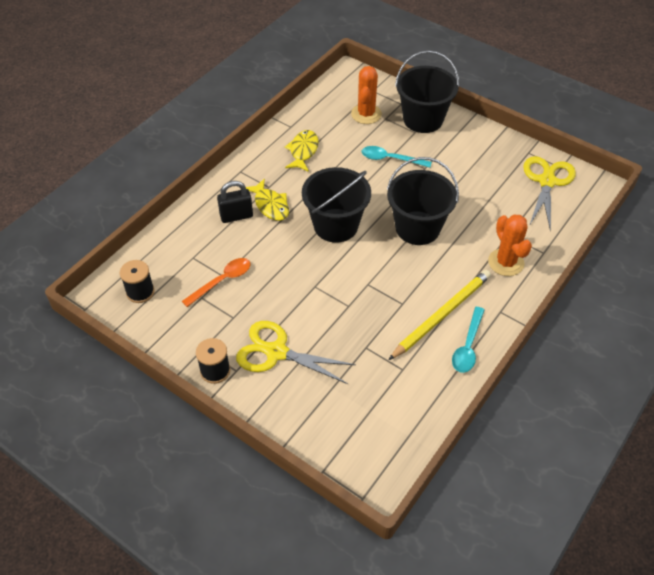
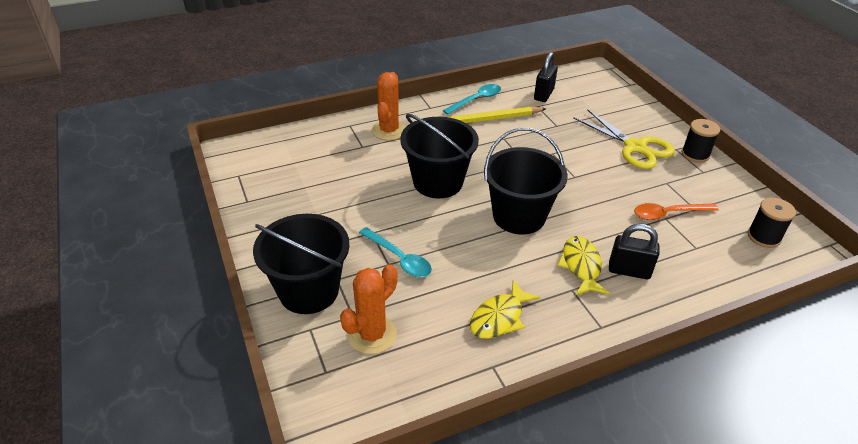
camera: 150 degrees left, 10 degrees down
yellow scissors [523,156,576,232] -> none
none -> black padlock [534,52,558,102]

